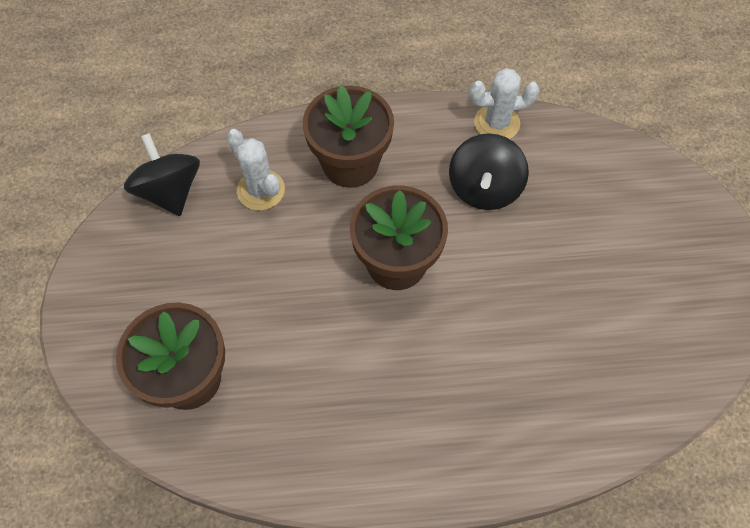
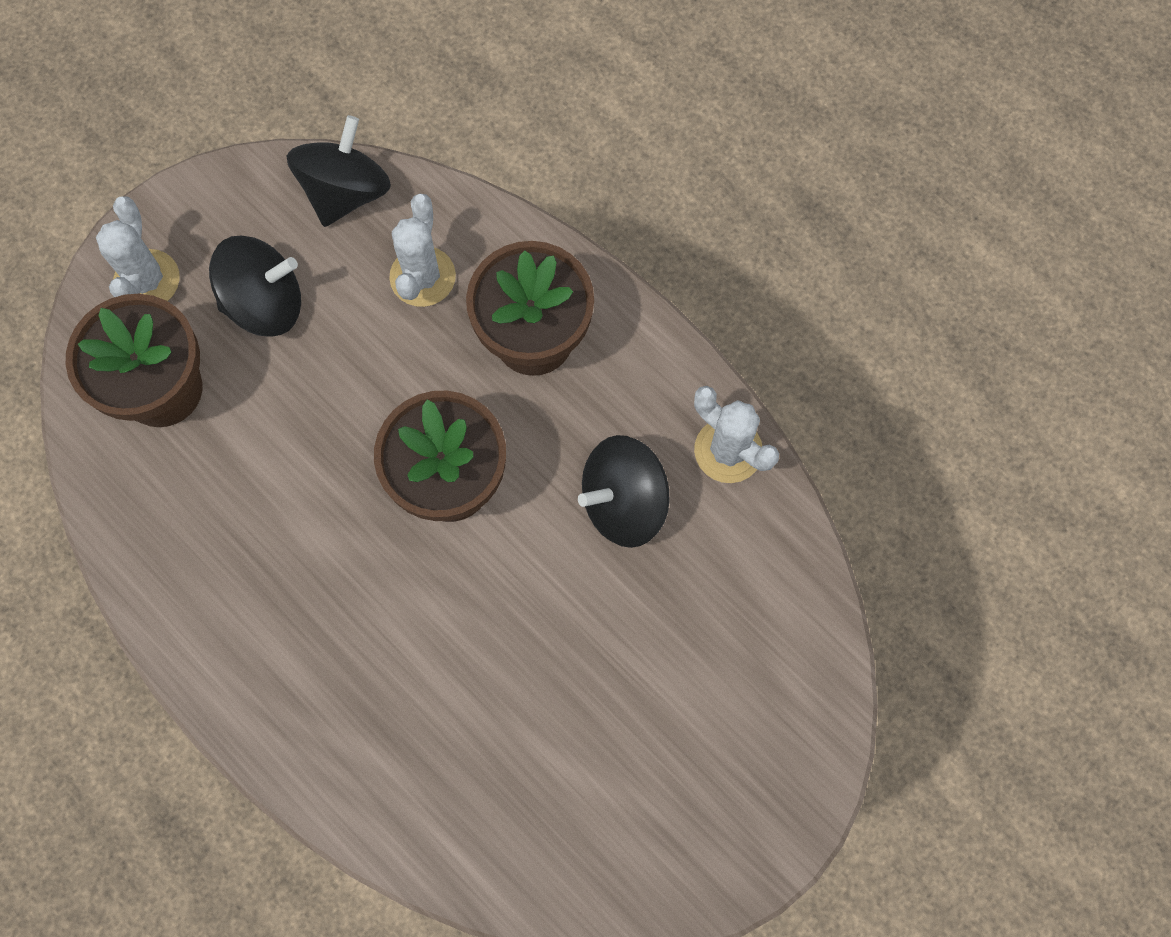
camera: 50 degrees right, 10 degrees up
none -> white cactus [96,196,180,301]
none -> black spinning top [209,236,301,337]

